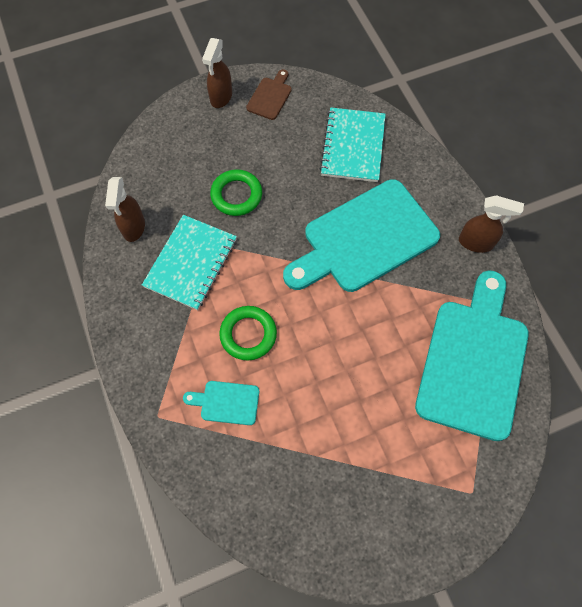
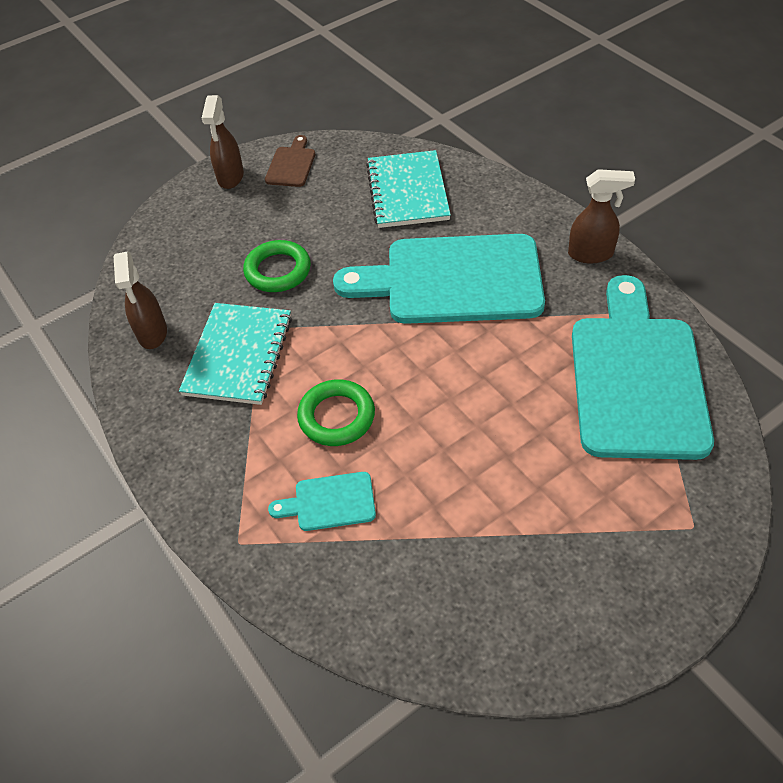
camera: 10 degrees left, 15 degrees down
turquoise cutting board [283,179,440,292] -> turquoise cutting board turned 45 degrees clockwise [333,234,545,324]

